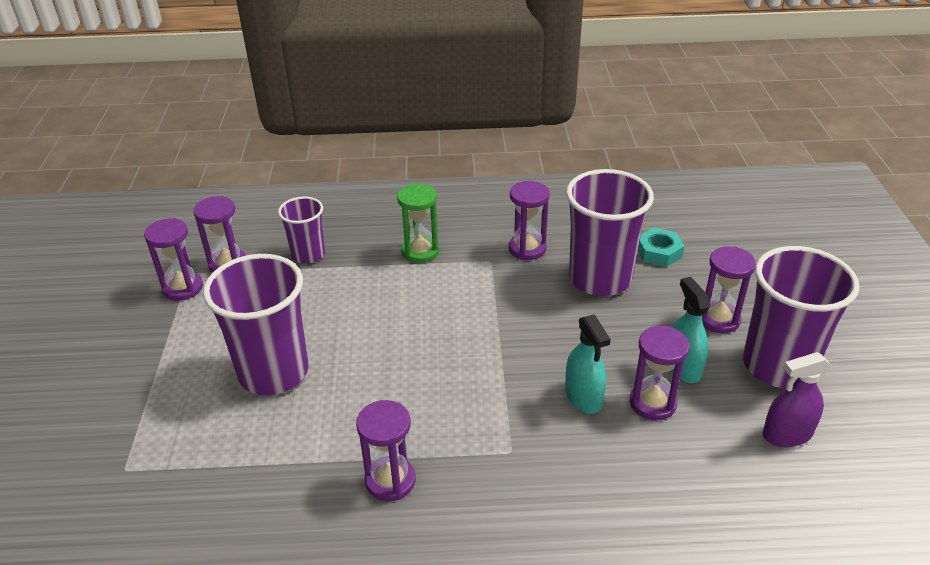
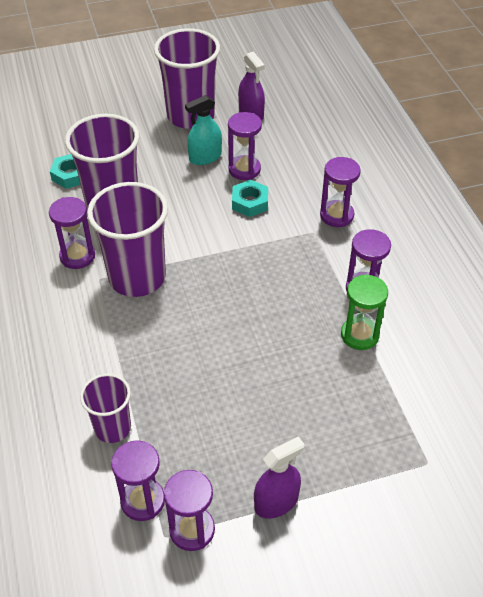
camera: 105 degrees left, 10 degrees up
purple cup [203,254,308,395] -> purple cup moved to [87,182,168,297]
green hourglass [397,183,439,263] -> green hourglass moved to [341,274,388,350]
turquoise spray bottle [565,314,611,414] -> turquoise nut [232,180,268,217]
purple hourglass [702,246,756,333] -> purple hourglass moved to [320,157,361,227]
none -> purple spray bottle [254,436,305,519]

